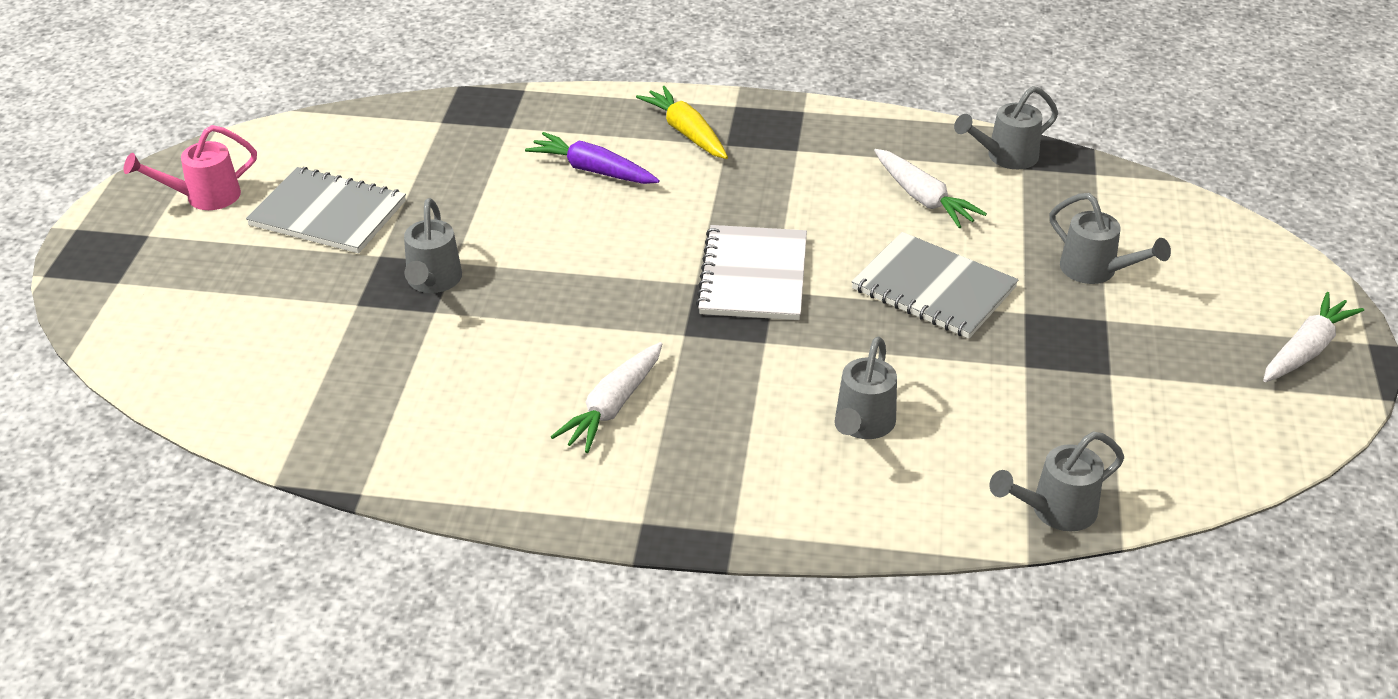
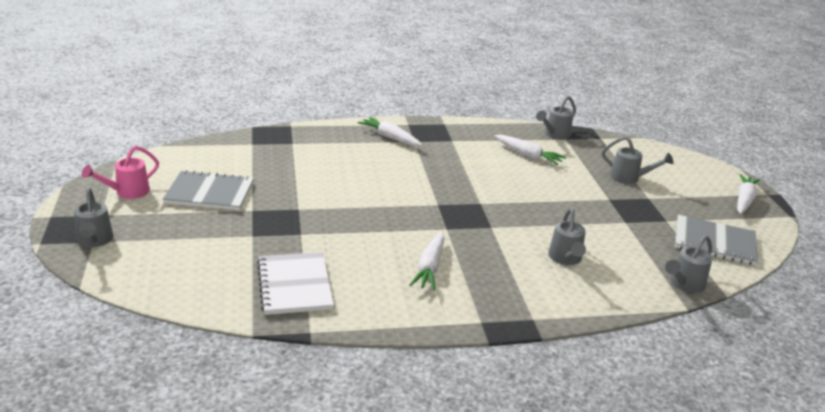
camera: 20 degrees left, 10 degrees down
grey watering can [404,198,462,293] -> grey watering can moved to [74,187,113,247]
purple carrot [525,132,660,184] -> none
yellow carrot [636,86,728,159] -> white carrot [357,117,422,146]
white notebook [696,225,807,320] -> white notebook moved to [257,252,334,315]
grey notebook [851,232,1019,338] -> grey notebook moved to [675,215,758,265]

